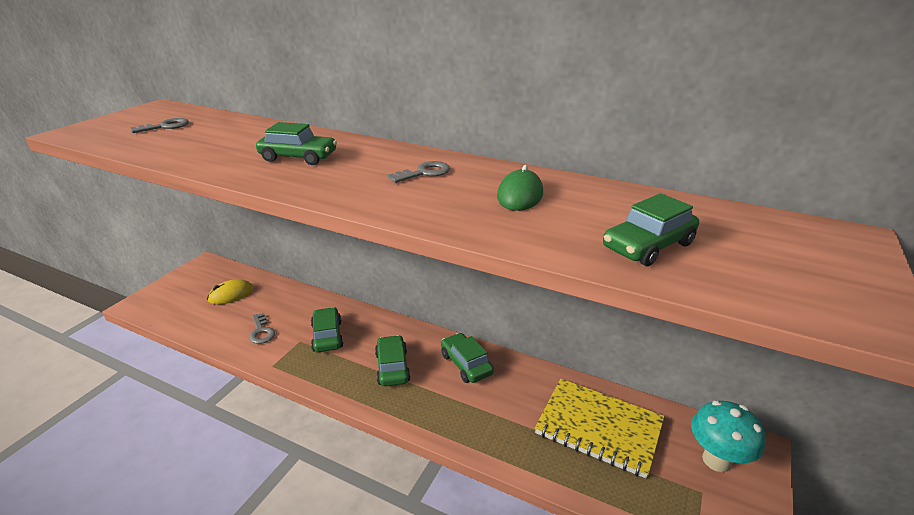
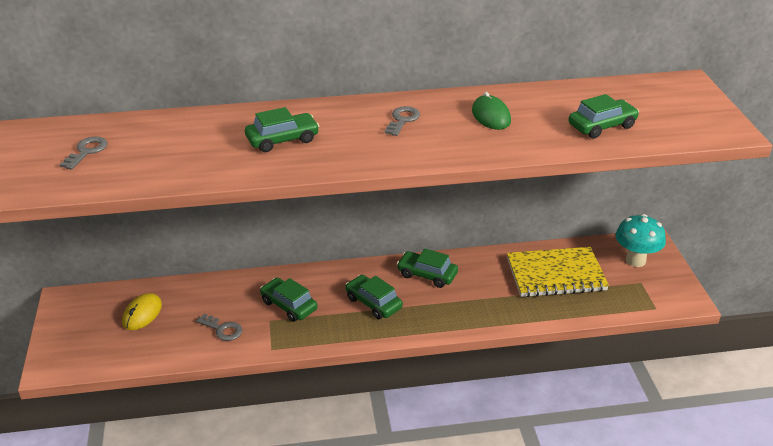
camera: 35 degrees left, 5 degrees up
green car [603,193,699,266] -> green car turned 135 degrees counterclockwise [569,94,639,138]

